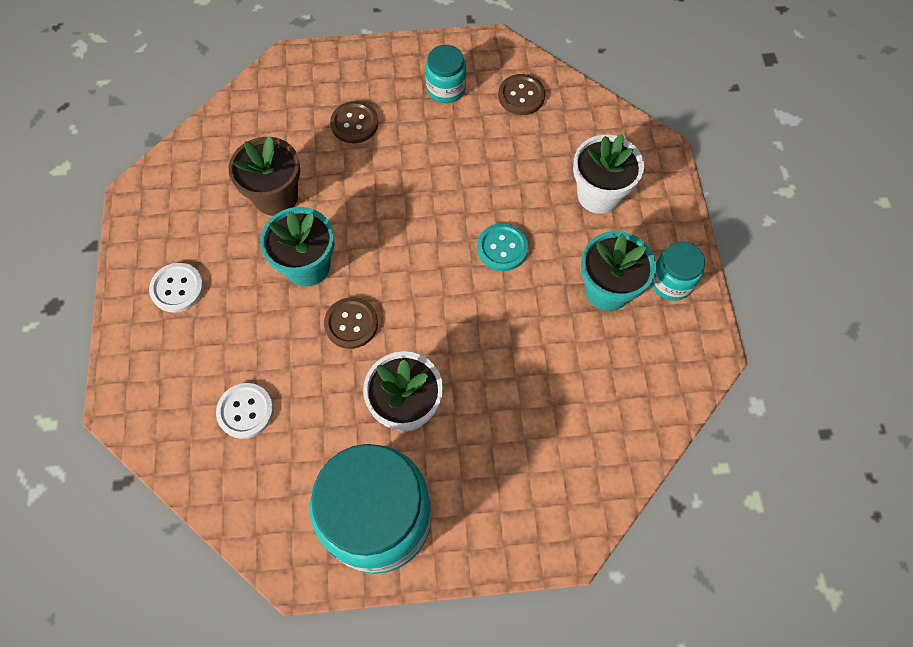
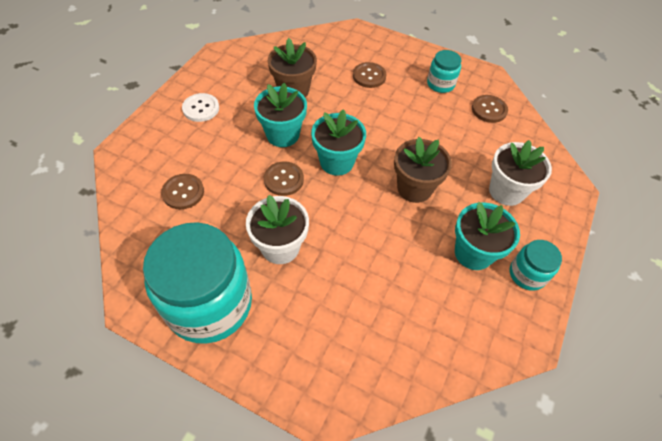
camera: 30 degrees right, 10 degrees down
white button [216,383,274,439] -> brown button [161,174,204,209]
turquoise button [477,223,529,271] -> brown flower pot [394,137,452,203]
none -> turquoise flower pot [311,109,366,176]

